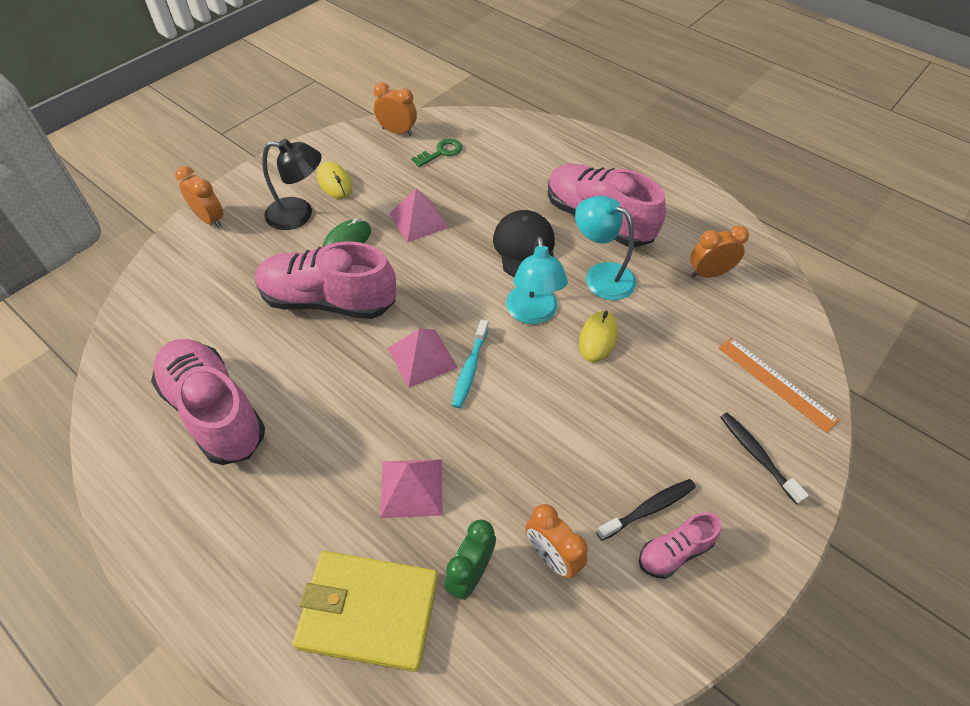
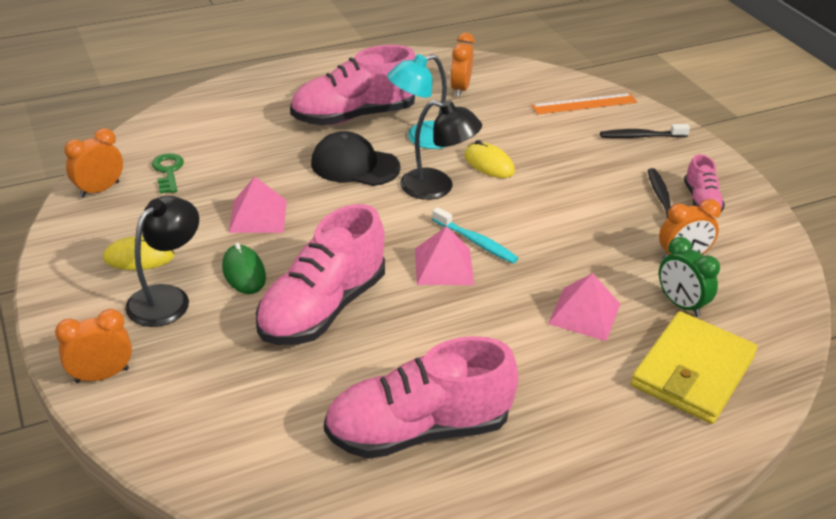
camera: 65 degrees left, 15 degrees down
turquoise lamp [506,236,568,324] -> black lamp [400,100,482,200]

